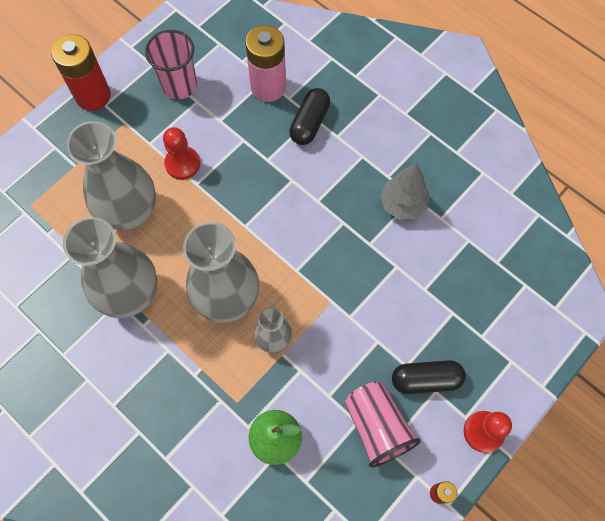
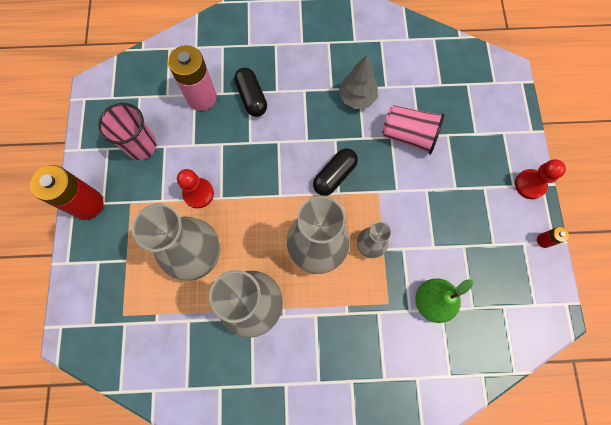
camera: 45 degrees left, 5 degrees up
pink cup [345,381,421,468] -> pink cup moved to [382,105,445,155]
black capsule [392,360,466,394] -> black capsule moved to [313,148,358,196]

